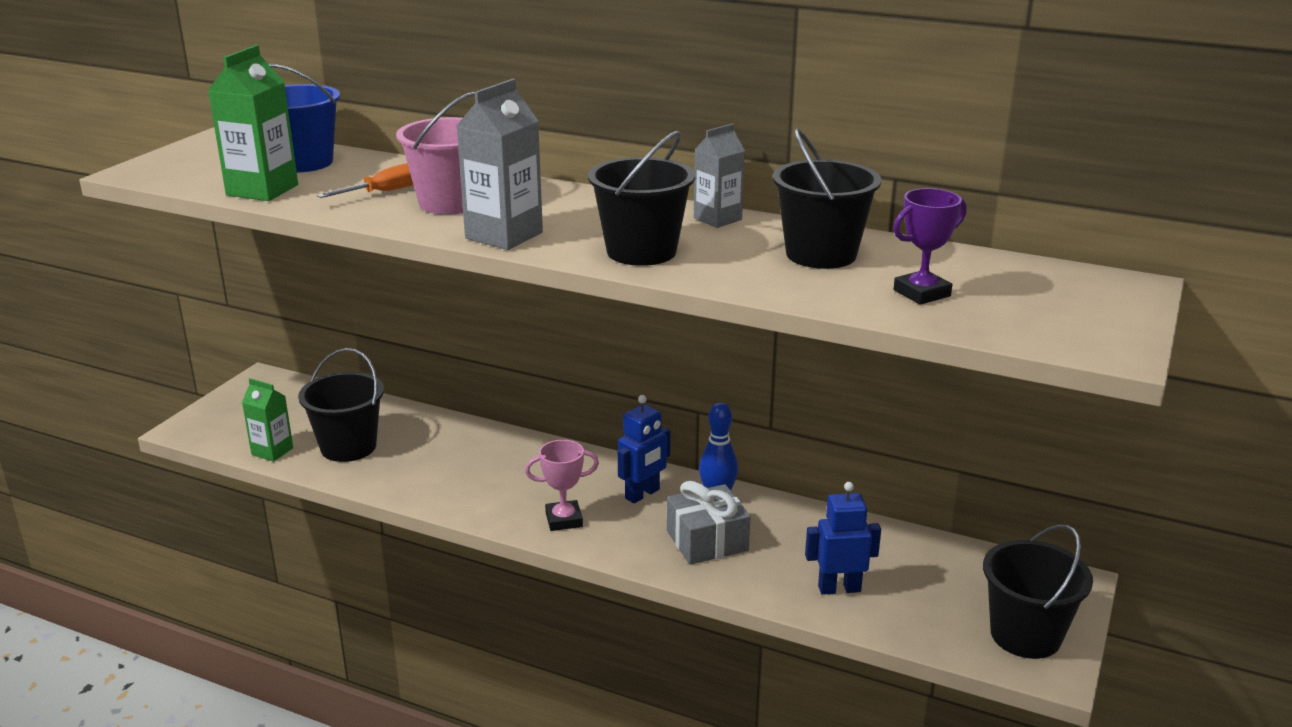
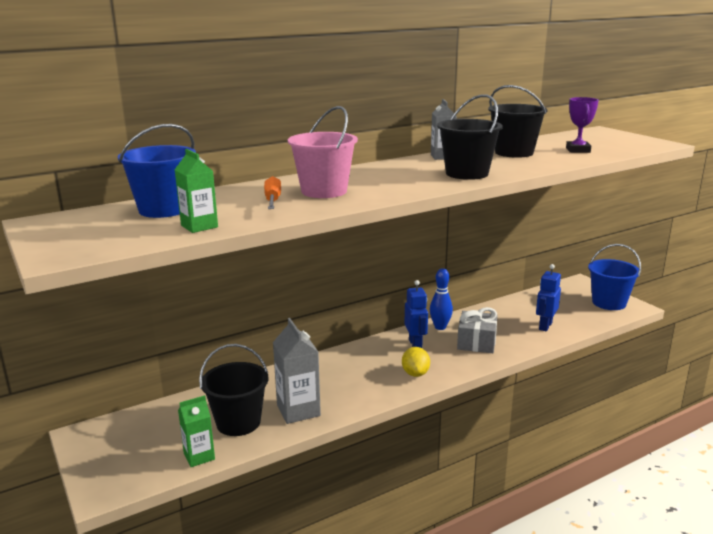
camera: 55 degrees left, 5 degrees down
green carton [208,45,298,201] -> green carton [175,149,218,233], size x0.64
grey carton [457,79,543,250] -> grey carton moved to [273,318,321,424]
pink trophy [525,440,599,531] -> yellow lemon [402,347,430,377]
black bucket [983,524,1093,659] -> blue bucket [588,244,641,310]

